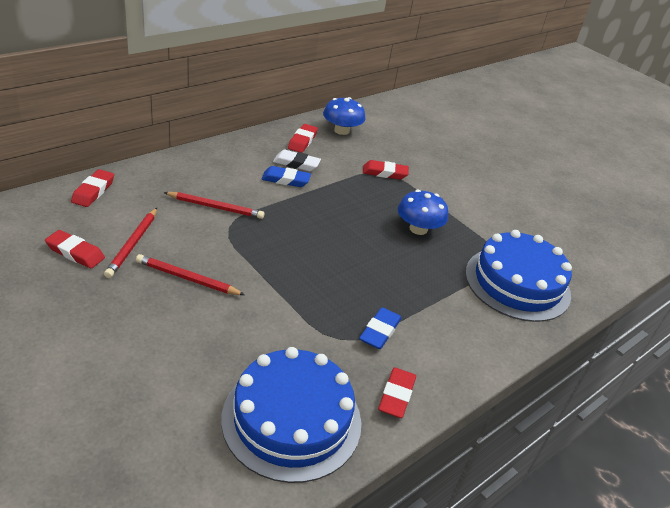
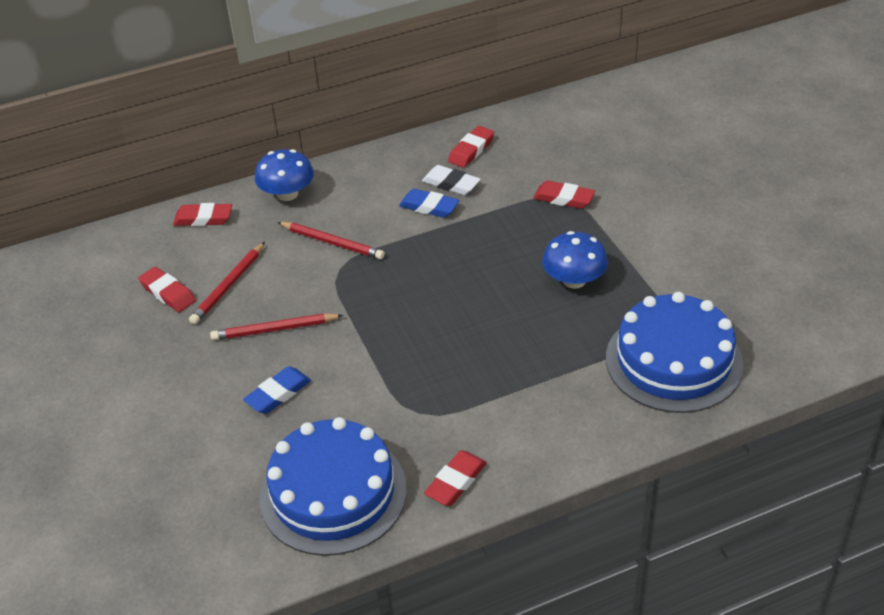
camera: 25 degrees right, 5 degrees up
red eraser [71,169,114,207] -> red eraser turned 60 degrees clockwise [173,203,232,226]
red pencil [136,254,245,295] -> red pencil turned 45 degrees counterclockwise [210,313,344,341]
blue mushroom [323,97,365,135] -> blue mushroom moved to [255,149,314,201]
blue eraser [359,307,402,349] -> blue eraser moved to [243,366,311,414]

